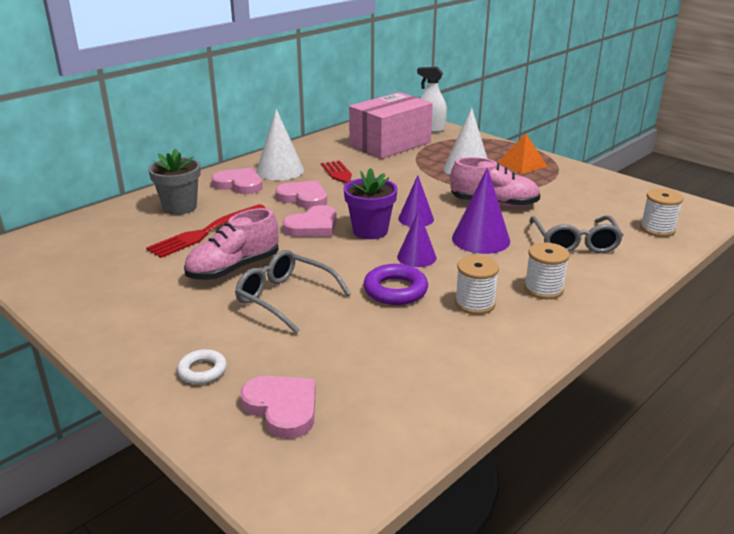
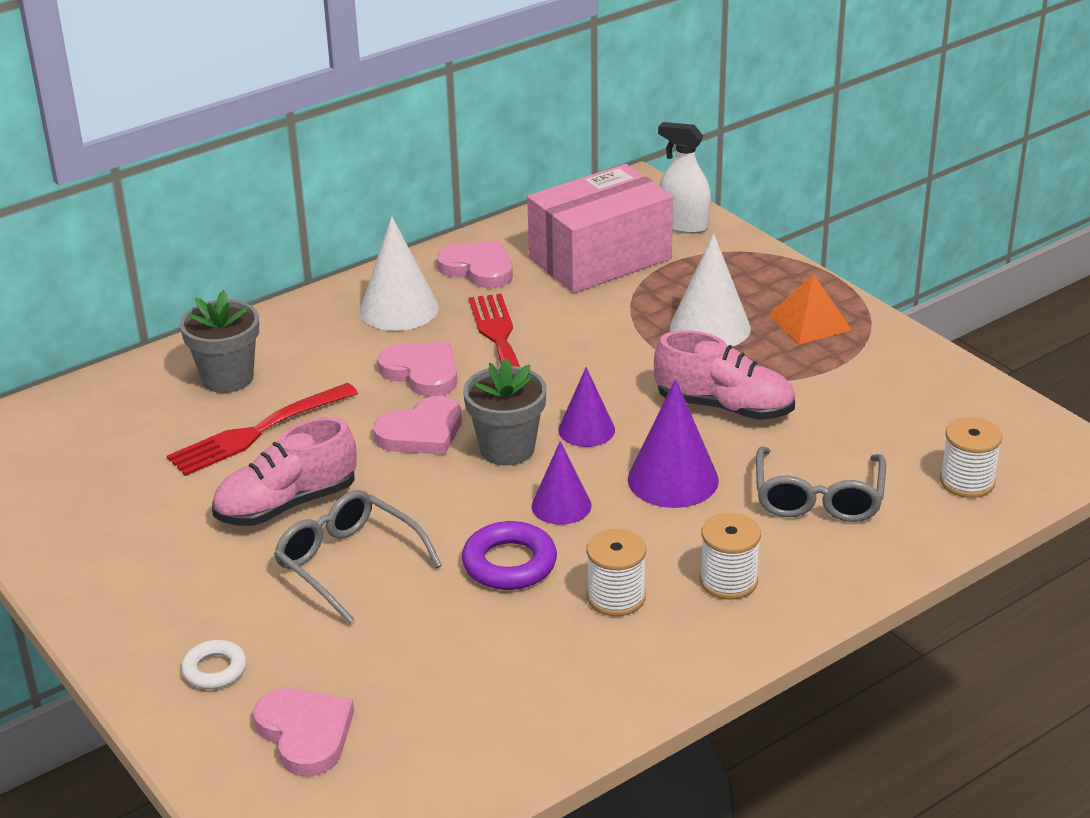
camera: 10 degrees right, 5 degrees up
pink heart [212,168,263,194] -> pink heart moved to [437,241,513,288]
purple flower pot [344,168,398,239] -> grey flower pot [463,358,547,465]

